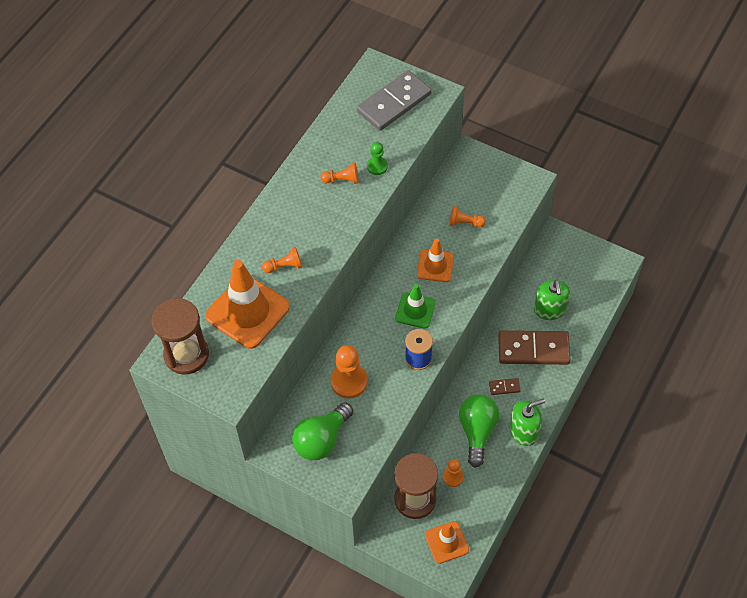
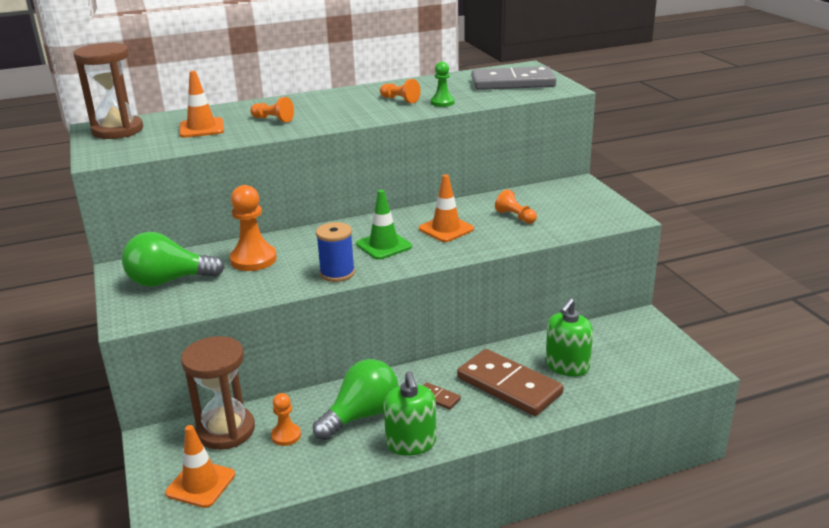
camera: 40 degrees right, 30 degrees down
orange traffic cone [205,260,290,349] -> orange traffic cone [180,71,224,138], size x0.58
green soap dispenser [510,399,545,446] -> green soap dispenser turned 60 degrees clockwise [384,371,436,456]

